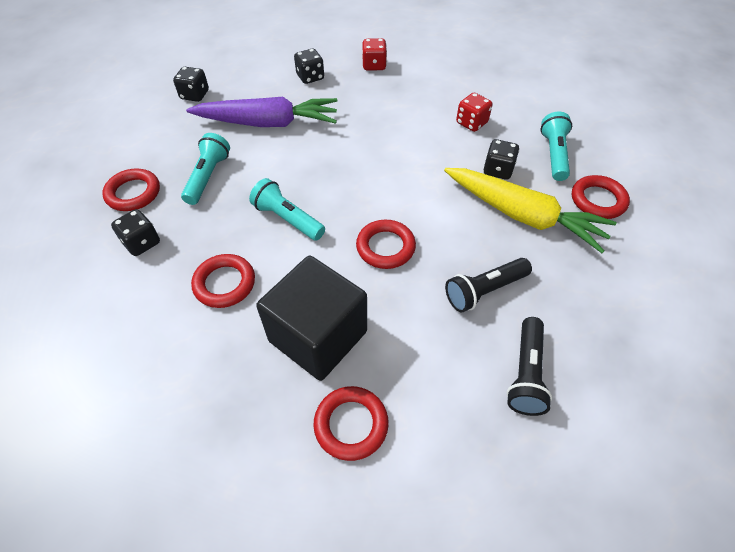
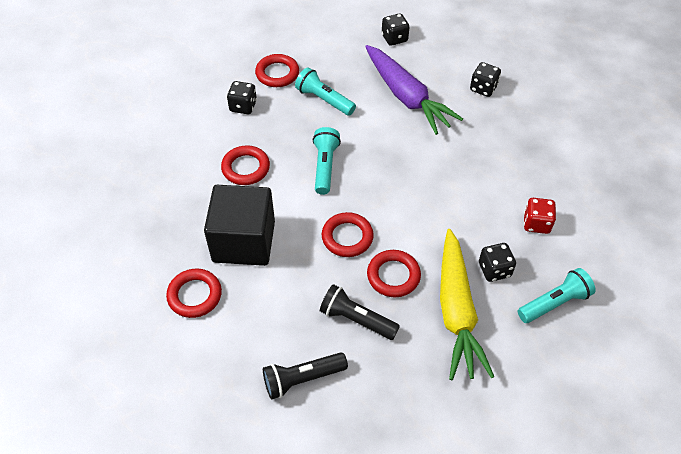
camera: 55 degrees right, 0 degrees up
turquoise flashlight [181,133,230,205] -> turquoise flashlight turned 120 degrees counterclockwise [295,67,356,116]
red dice [362,38,387,71] -> none
red ring [572,175,630,219] -> red ring moved to [367,250,421,297]

